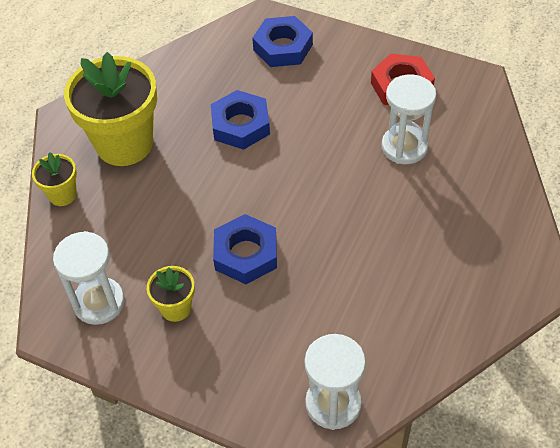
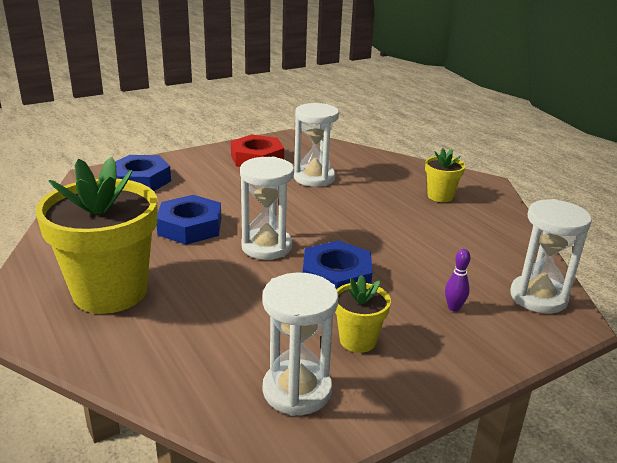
camera: 60 degrees left, 25 degrees down
yellow flower pot [32,152,77,206] -> yellow flower pot moved to [425,148,465,202]
none -> white hourglass [240,156,294,260]
none -> purple bowling pin [445,249,471,312]

